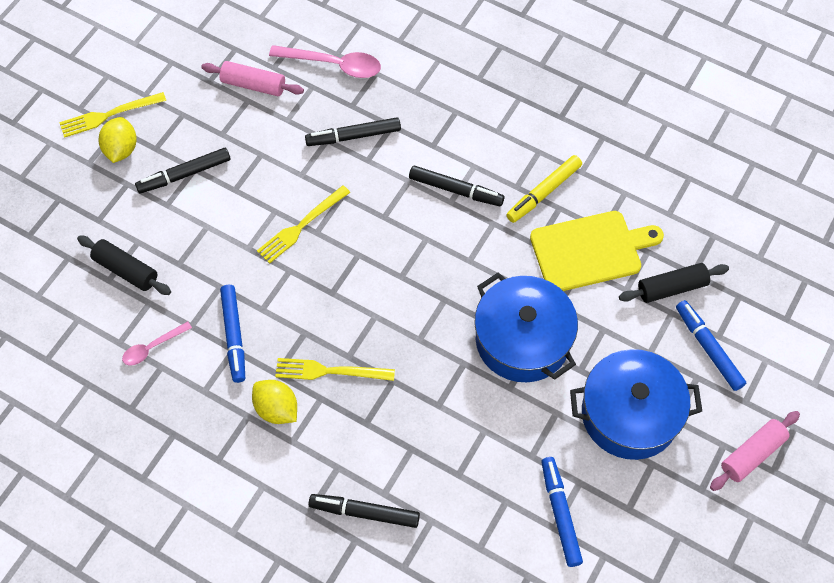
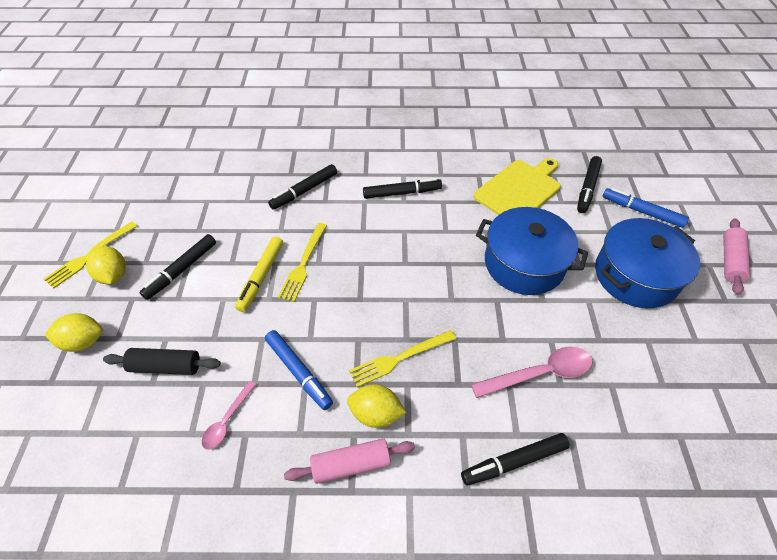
camera: 30 degrees left, 10 degrees down
pink rolling pin [201,61,304,96] -> pink rolling pin moved to [284,438,415,484]
pink spoon [269,45,381,78] -> pink spoon moved to [471,347,592,398]
yellow marker [507,155,582,223] -> yellow marker moved to [235,236,283,312]
blue marker [541,457,583,567] -> none
black rolling pin [619,263,729,303] -> black marker [577,156,602,213]
none -> yellow lemon [45,313,103,352]

